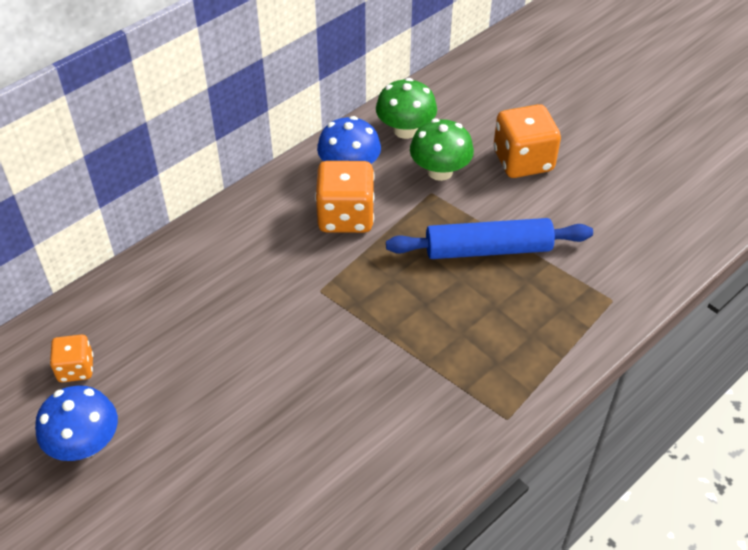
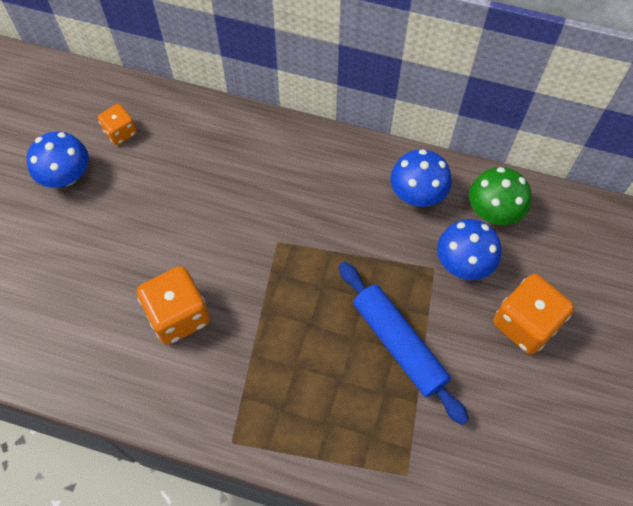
camera: 60 degrees right, 15 degrees up
orange dice [315,161,375,233] -> orange dice moved to [137,266,210,345]
green mushroom [410,119,474,181] -> blue mushroom [437,219,501,280]

